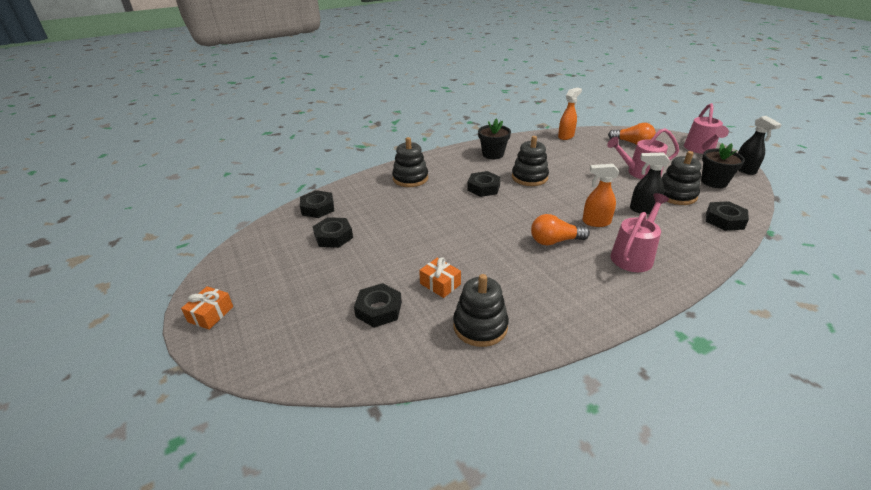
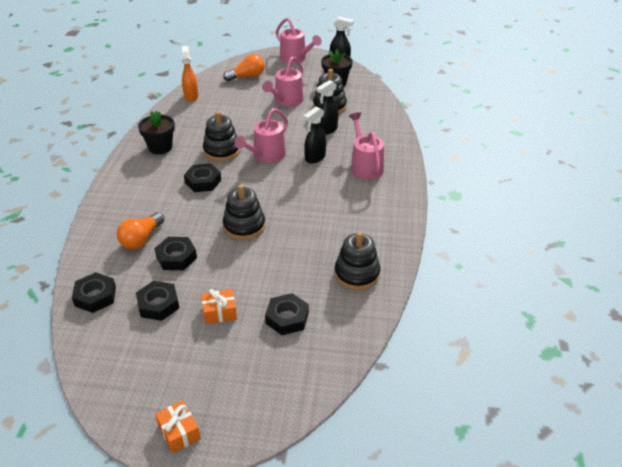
camera: 55 degrees left, 5 degrees up
black stacking toy [392,137,428,187] -> black stacking toy moved to [223,184,265,240]
orange gift [419,257,461,298] -> orange gift moved to [201,289,237,324]
orange light bulb [531,214,590,246] -> orange light bulb moved to [117,212,164,249]
orange spray bottle [582,164,619,227] -> black spray bottle [303,106,326,163]
black nut [706,201,749,231] -> black nut moved to [154,237,197,270]
none -> pink watering can [235,108,288,163]

